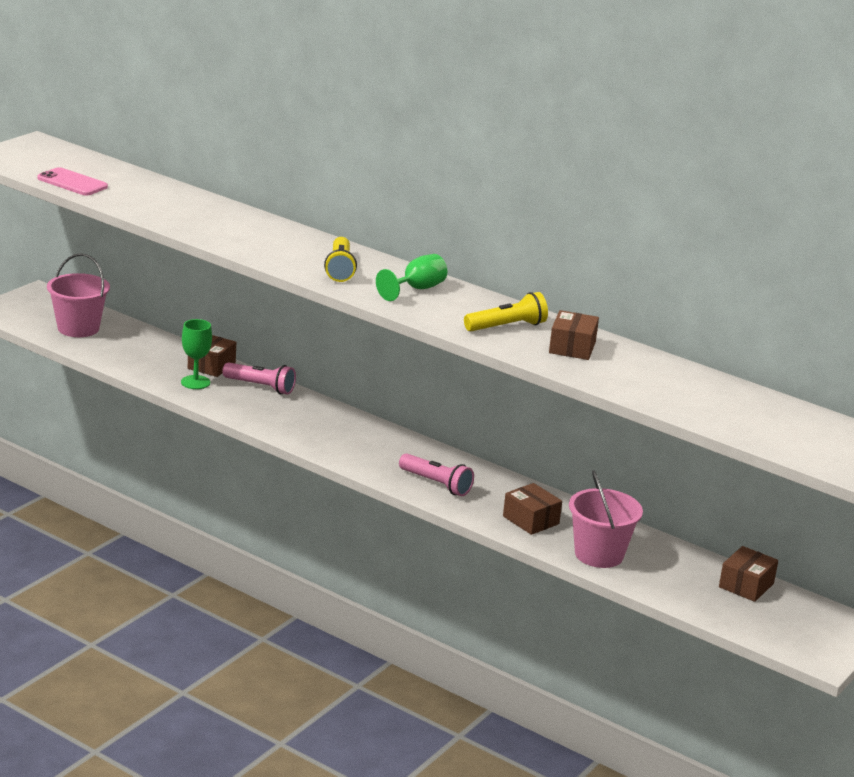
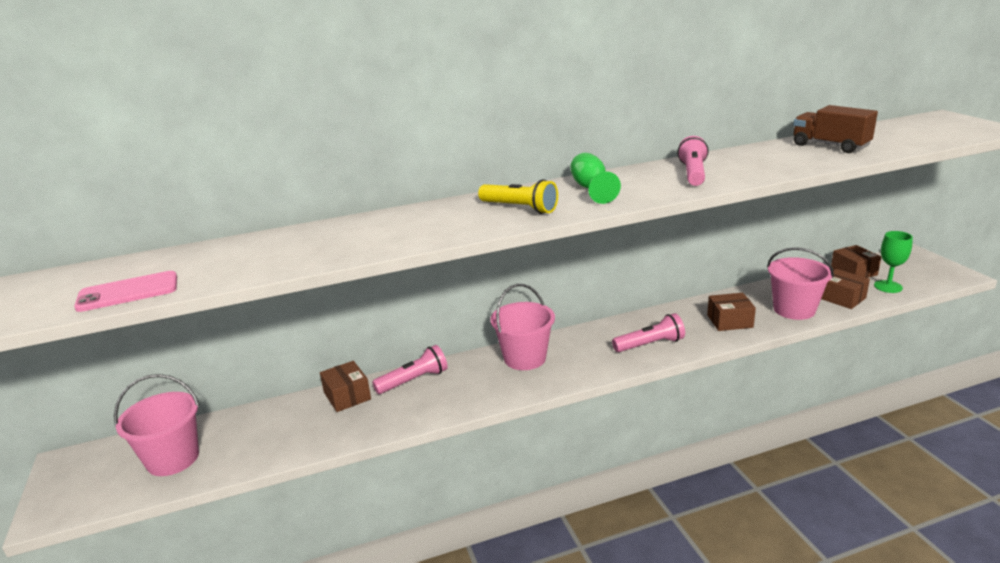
camera: 50 degrees left, 0 degrees up
green goblet [181,319,212,389] -> green goblet moved to [874,231,913,293]
yellow flashlight [464,292,548,331] -> pink flashlight [677,136,709,186]
brown box [549,310,599,360] -> brown box moved to [821,269,870,309]
none -> pink bucket [490,284,555,370]
none -> brown truck [793,105,878,153]

